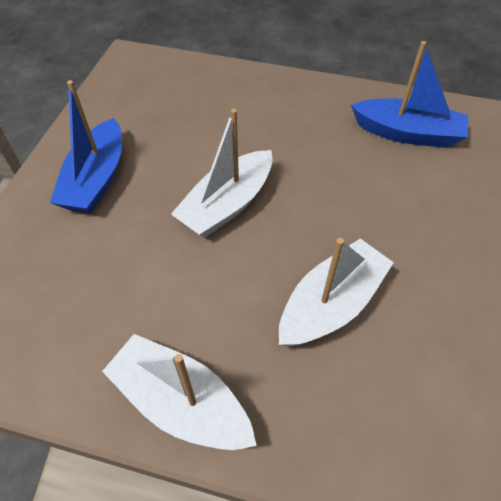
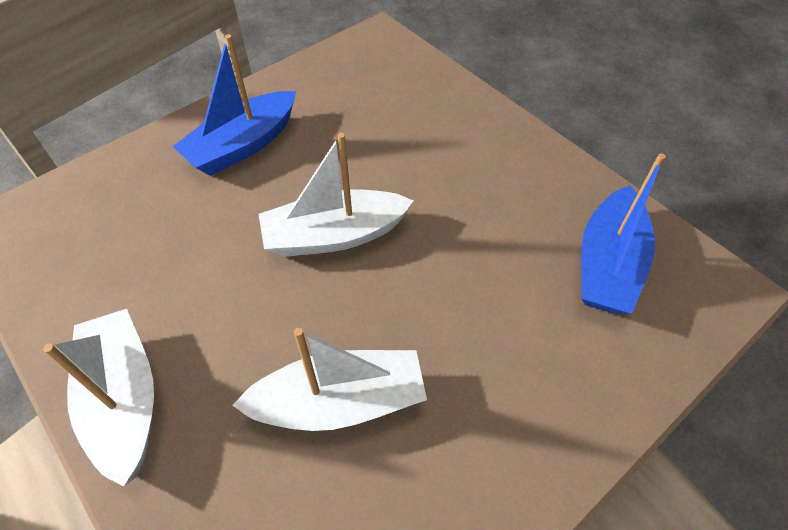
camera: 35 degrees right, 0 degrees up
blue boat [351,41,468,148] -> blue boat turned 60 degrees clockwise [581,153,666,314]

